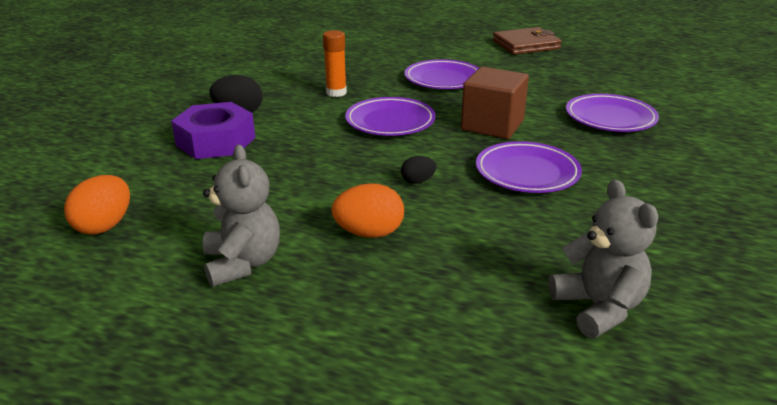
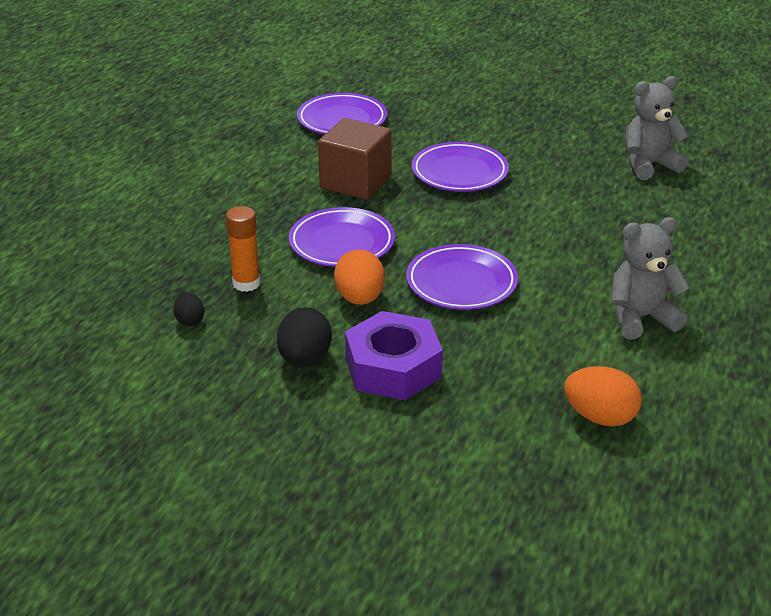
camera: 90 degrees left, 5 degrees up
orange egg [331,183,404,238] -> orange egg moved to [334,250,385,305]
black egg [401,156,436,184] -> black egg moved to [174,292,204,326]
purple plate [405,59,479,89] -> purple plate moved to [406,244,518,310]
brown wallet [493,27,562,55] -> none

